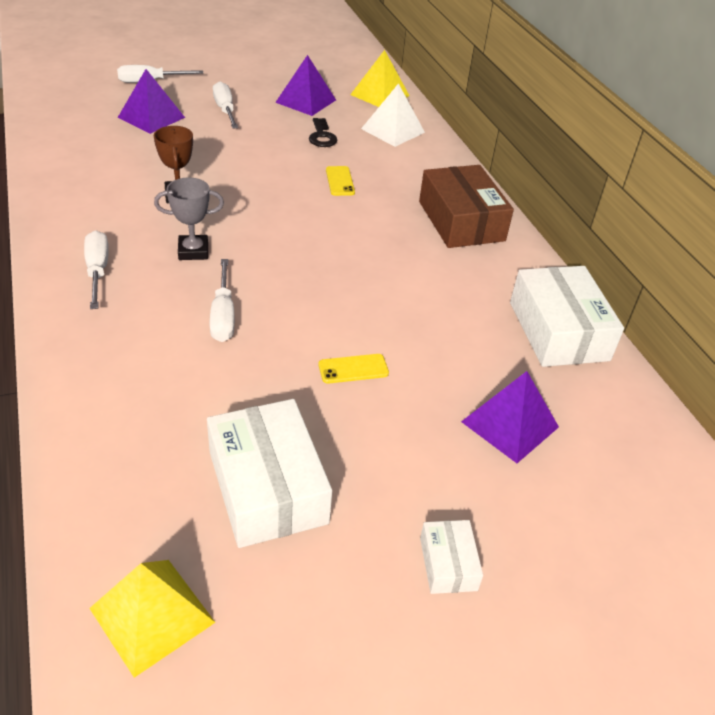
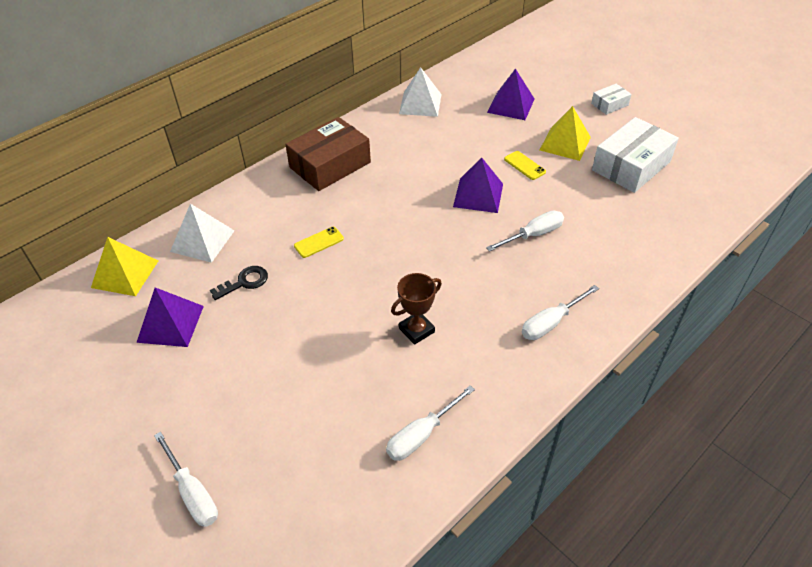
camera: 110 degrees left, 5 degrees up
yellow pyramid [89,560,216,678] -> yellow pyramid moved to [540,106,591,161]
purple pyramid [118,69,185,134] -> purple pyramid moved to [453,157,503,213]
grey trophy [154,177,224,260] -> none
white screwdriver [213,81,238,129] -> white screwdriver moved to [386,385,475,461]
white box [510,266,624,367] -> white pyramid [399,67,441,117]

